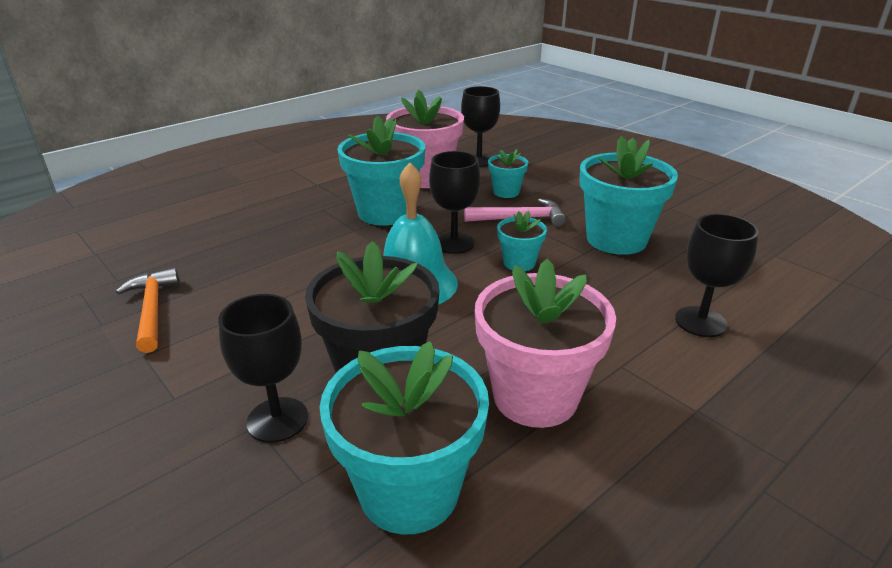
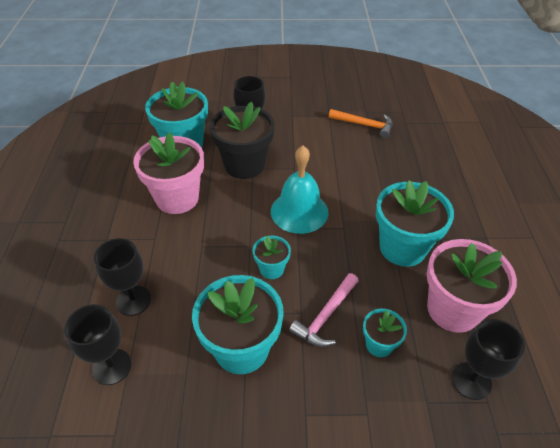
camera: 130 degrees right, 15 degrees up
black goblet [429,151,480,254] -> black goblet moved to [64,304,131,385]

